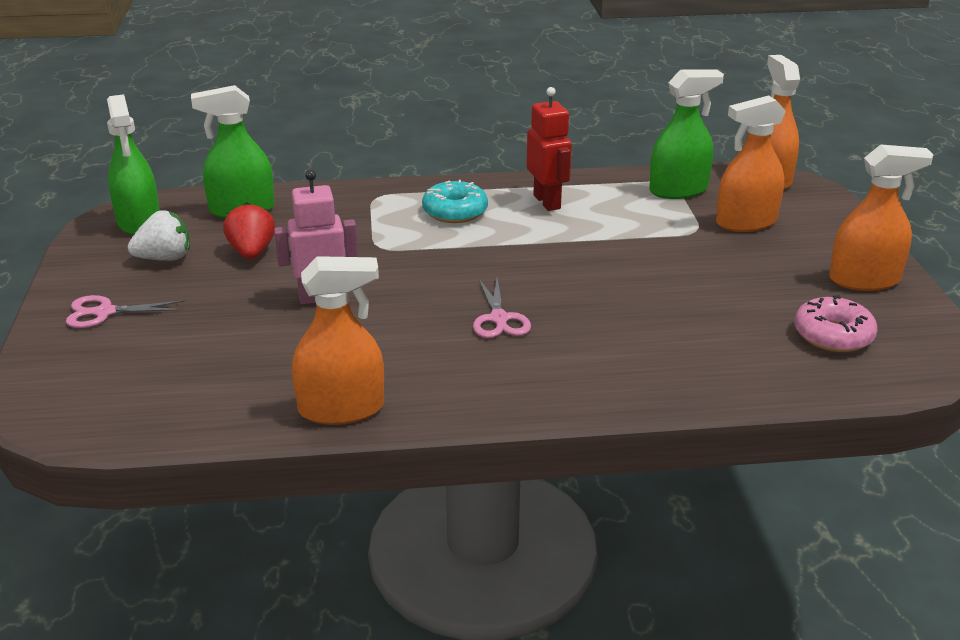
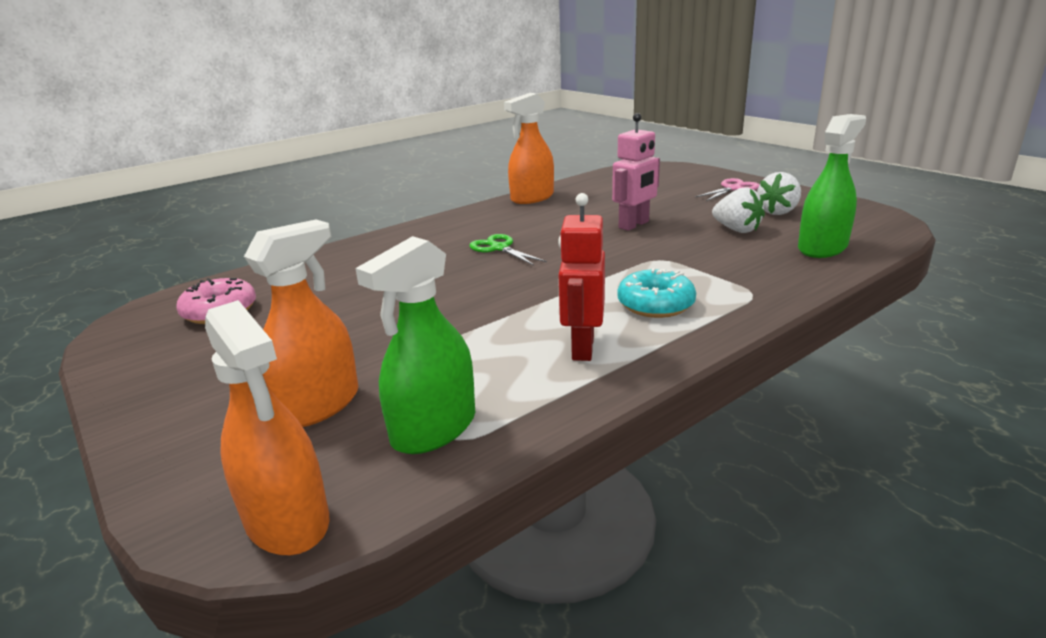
camera: 150 degrees right, 5 degrees down
green spray bottle [107,94,160,235] -> none
red strawberry [223,202,275,259] -> white strawberry [712,187,765,233]
pink scissors [473,278,531,338] -> green scissors [469,234,547,266]
red robot [527,87,572,211] -> red robot turned 60 degrees clockwise [558,193,605,361]
orange spray bottle [829,144,933,291] -> none

